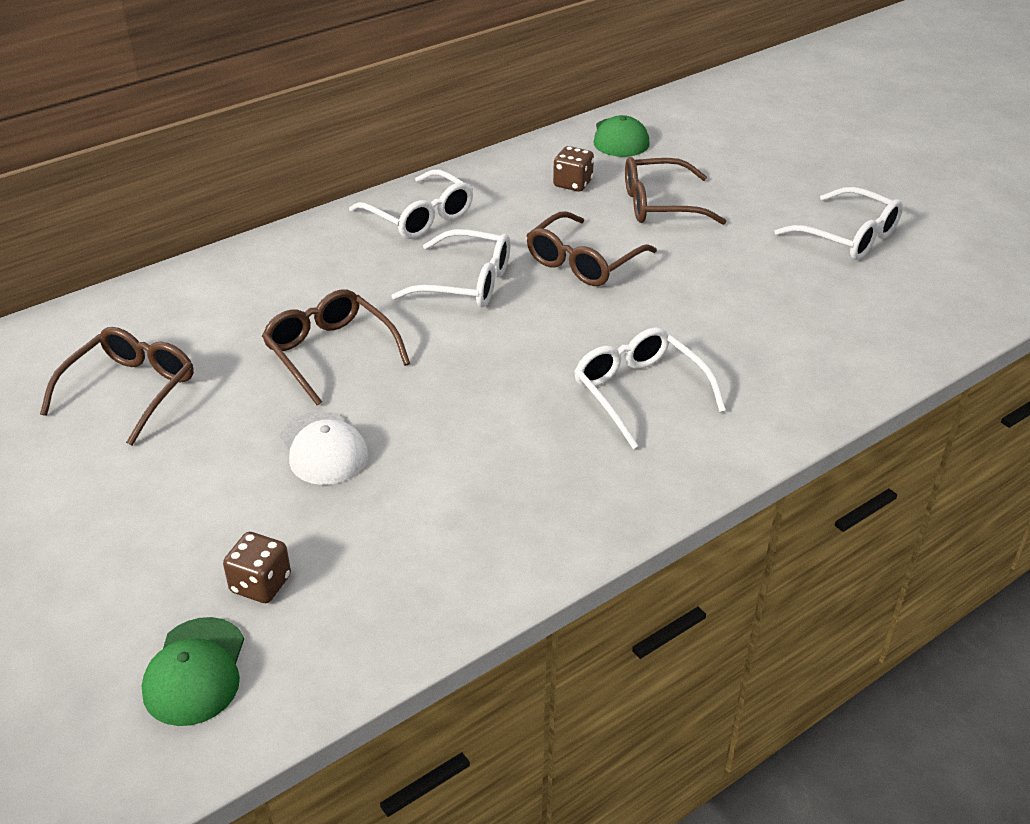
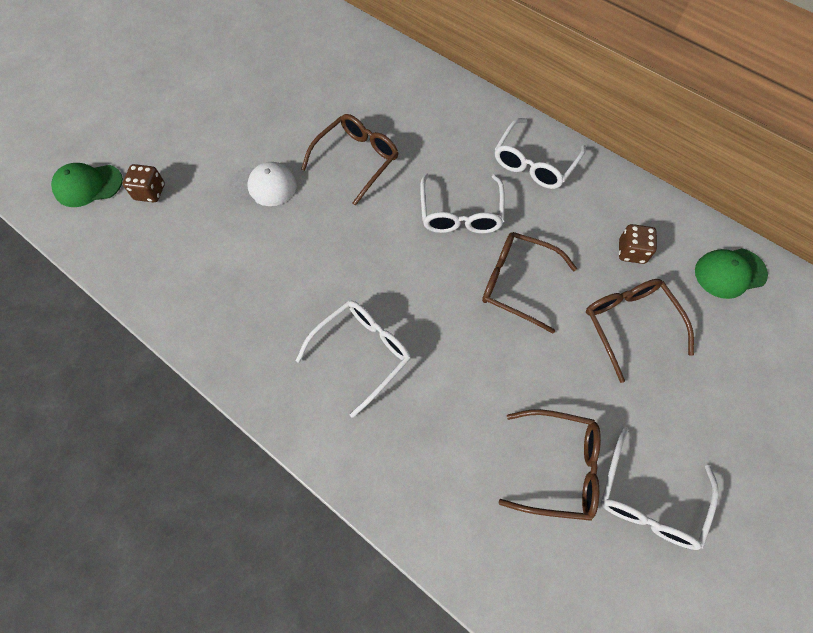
camera: 75 degrees right, 25 degrees up
brown glasses [40,327,194,446] -> brown glasses moved to [498,409,601,521]
white cap [280,411,368,485] -> white cap turned 135 degrees counterclockwise [229,162,297,206]

